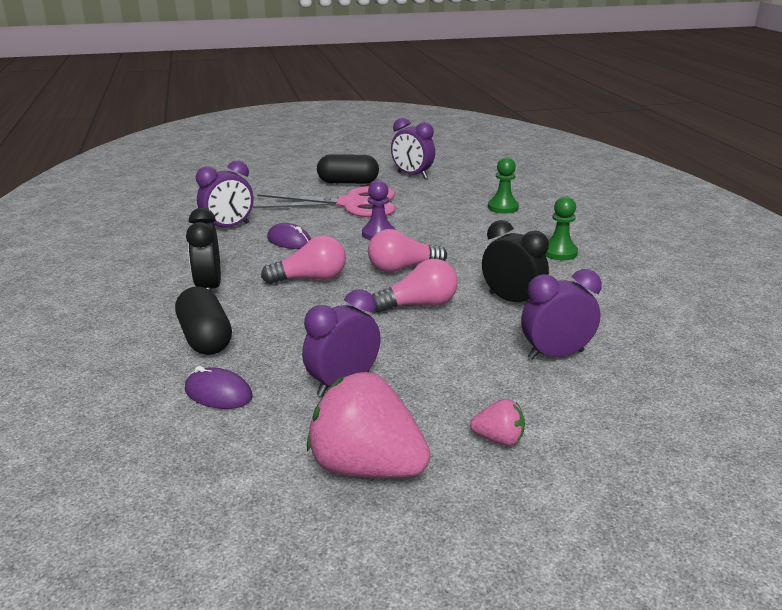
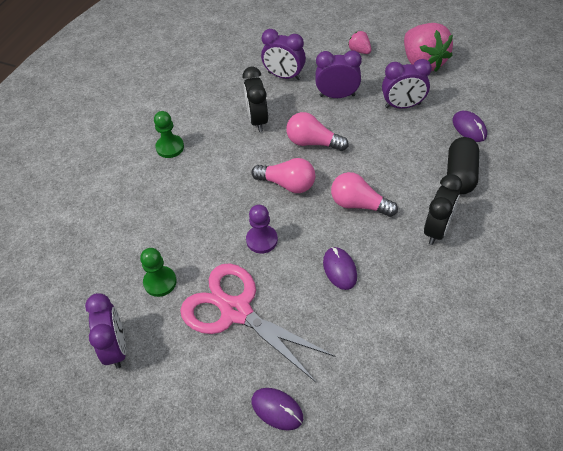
camera: 140 degrees left, 25 degrees up
purple clock [196,160,254,227] -> purple clock moved to [315,50,362,98]
black capsule [317,154,379,184] -> none
green pawn [488,157,519,214] -> green pawn moved to [140,248,177,297]
none -> purple mouse [252,388,303,431]

